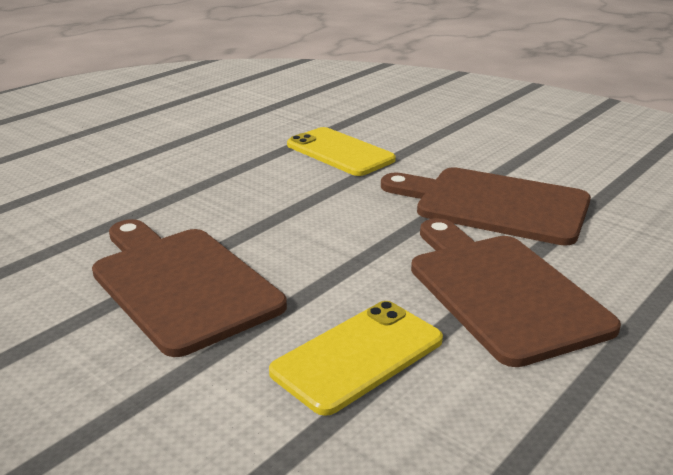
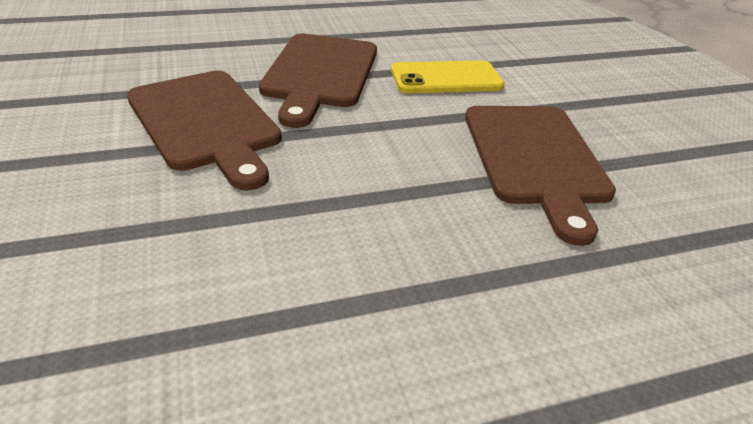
camera: 150 degrees left, 10 degrees up
yellow phone [287,127,396,176] -> none

